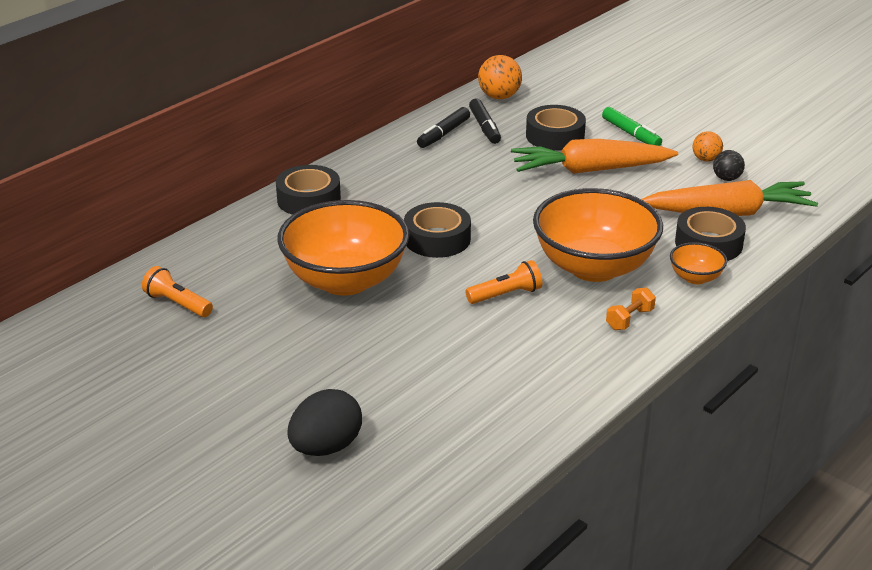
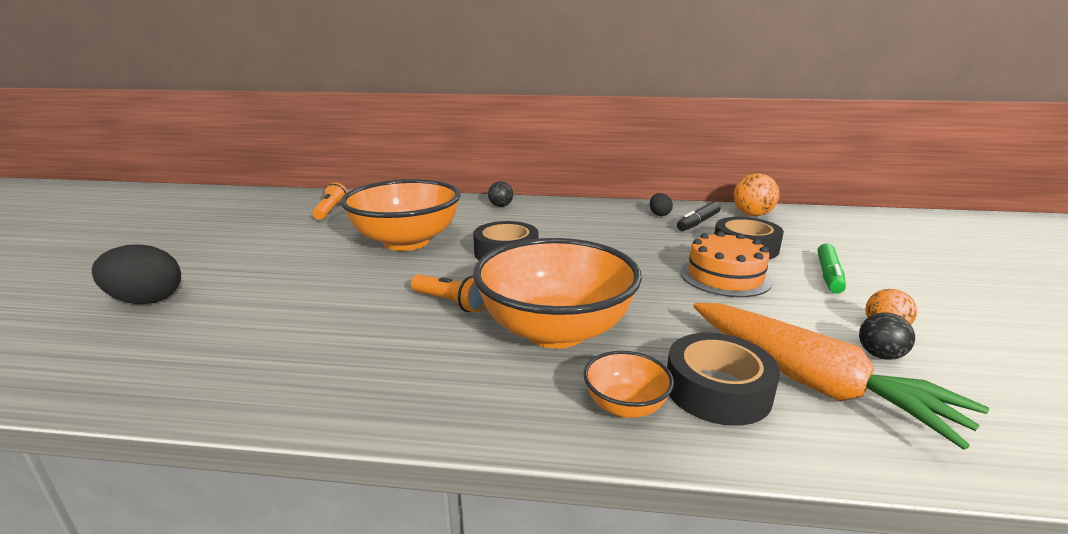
camera: 55 degrees right, 10 degrees down
black tape [276,165,341,215] -> black ball [488,181,513,207]
black marker [417,107,470,148] -> black egg [650,193,673,216]
orange carrot [511,139,678,174] -> orange cake [680,231,772,297]
orange dumbbell [606,288,656,330] -> none

